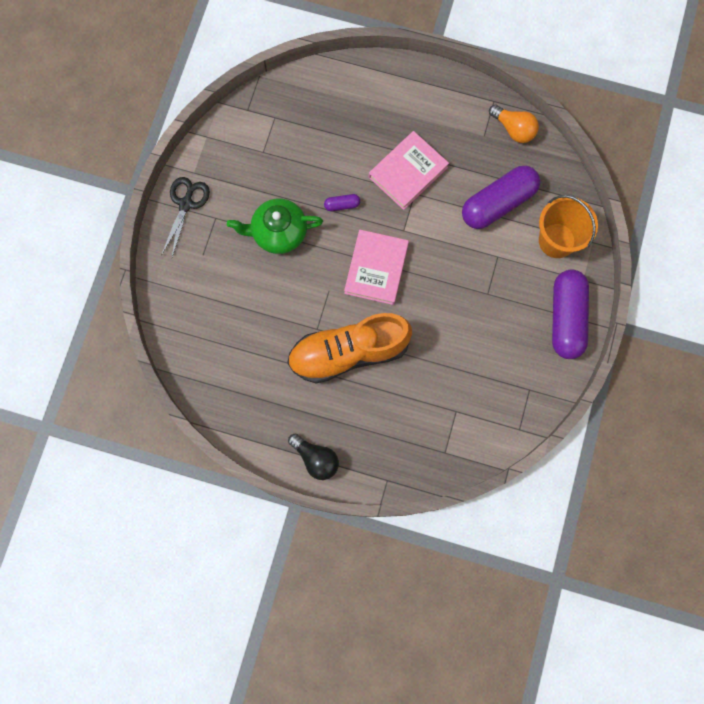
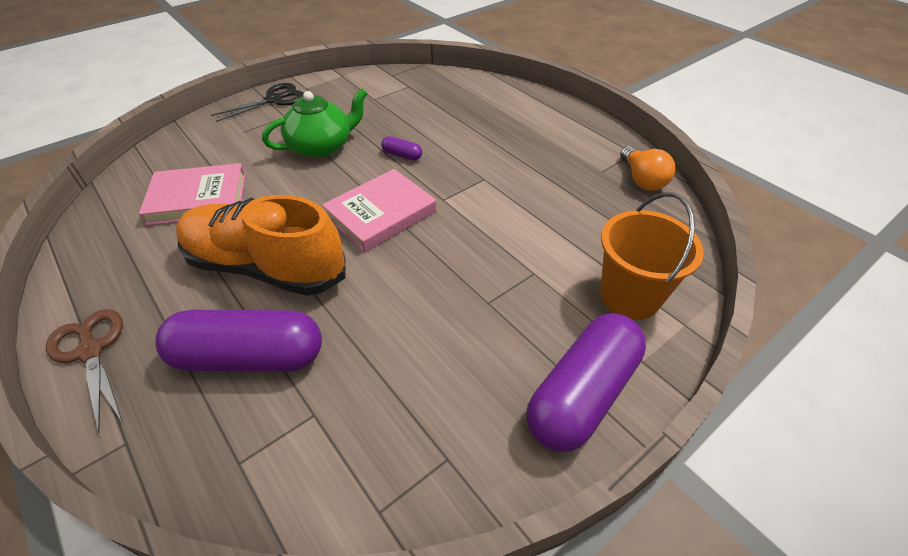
camera: 35 degrees right, 30 degrees down
green teapot [227,199,323,254] -> green teapot turned 120 degrees clockwise [262,88,368,158]
black light bulb [288,433,339,480] -> brown scissors [46,309,123,433]
pink book [369,131,449,210] -> pink book moved to [139,163,245,226]
purple capsule [462,166,540,229] -> purple capsule moved to [155,310,322,372]

